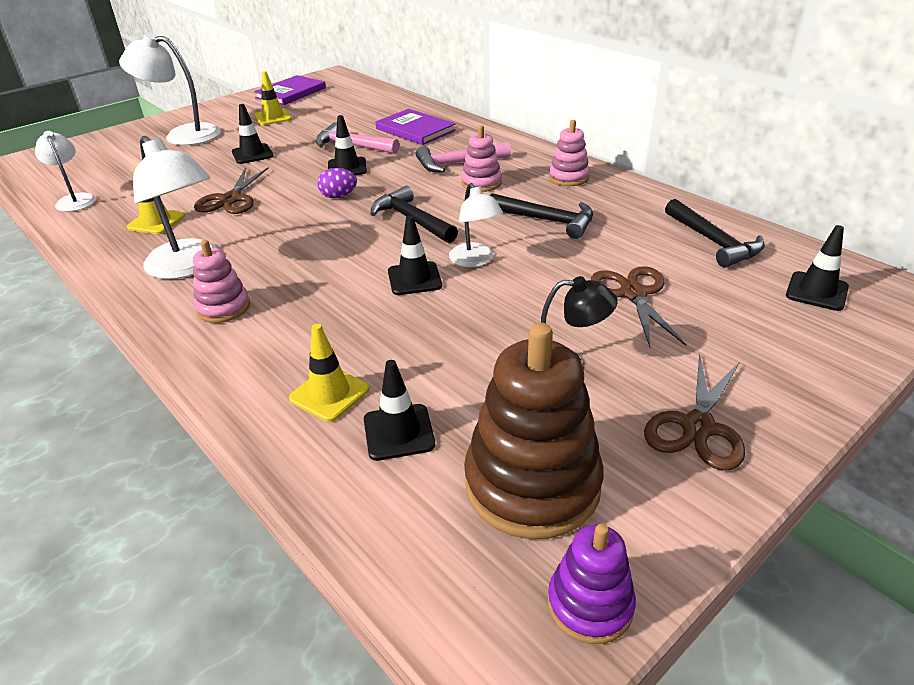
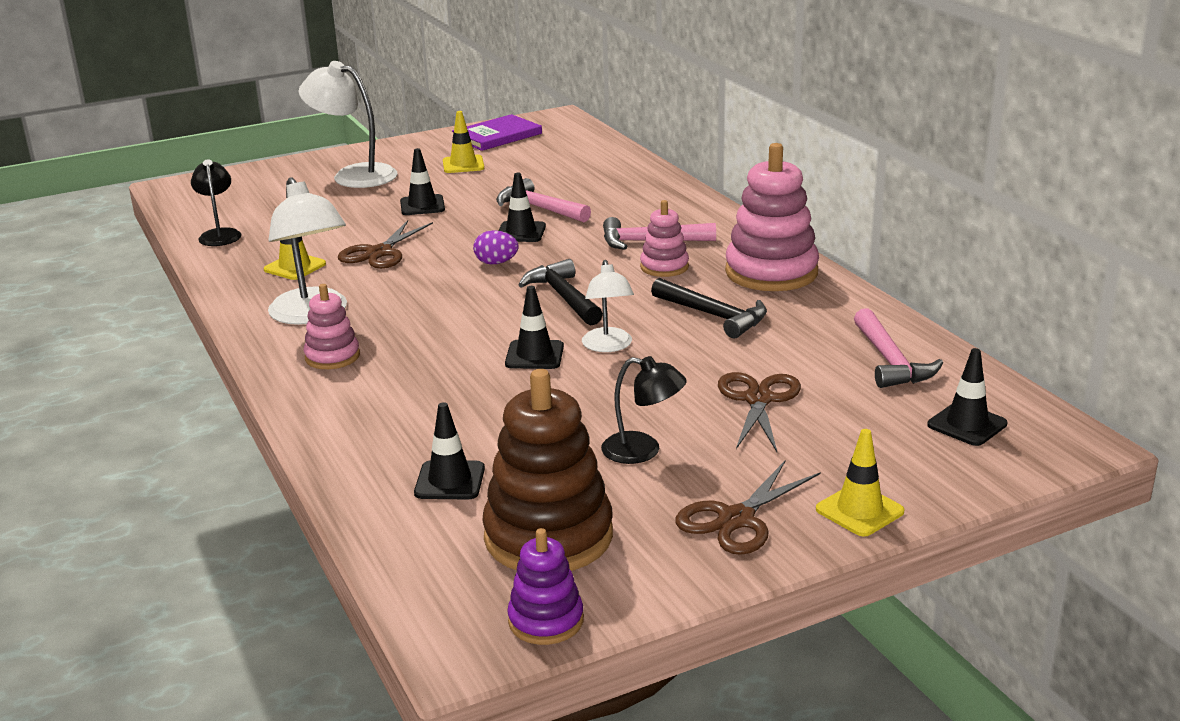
camera: 15 degrees right, 10 degrees down
white lamp [35,131,96,212] -> black lamp [191,159,241,246]
yellow traffic cone [289,324,369,422] -> yellow traffic cone moved to [816,429,904,536]
purple book [375,109,456,145] -> none
pink stacking toy [549,120,590,186] -> pink stacking toy [725,143,819,291], size x1.87
black hammer [665,199,765,268] -> pink hammer [854,308,943,388]

